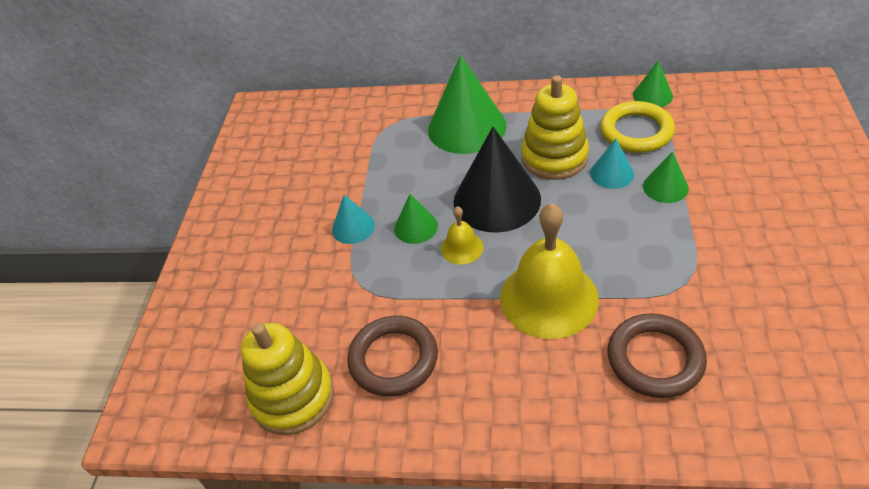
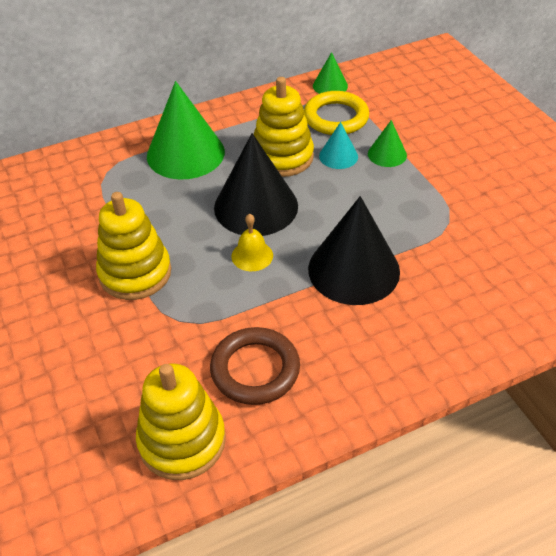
camera: 35 degrees left, 0 degrees up
turquoise cone [332,194,375,244] -> yellow stacking toy [96,192,171,300]
green cone [394,194,438,244] -> none
yellow bell [500,203,599,339] -> black cone [308,196,400,305]
brown ring [608,313,707,398] -> none

